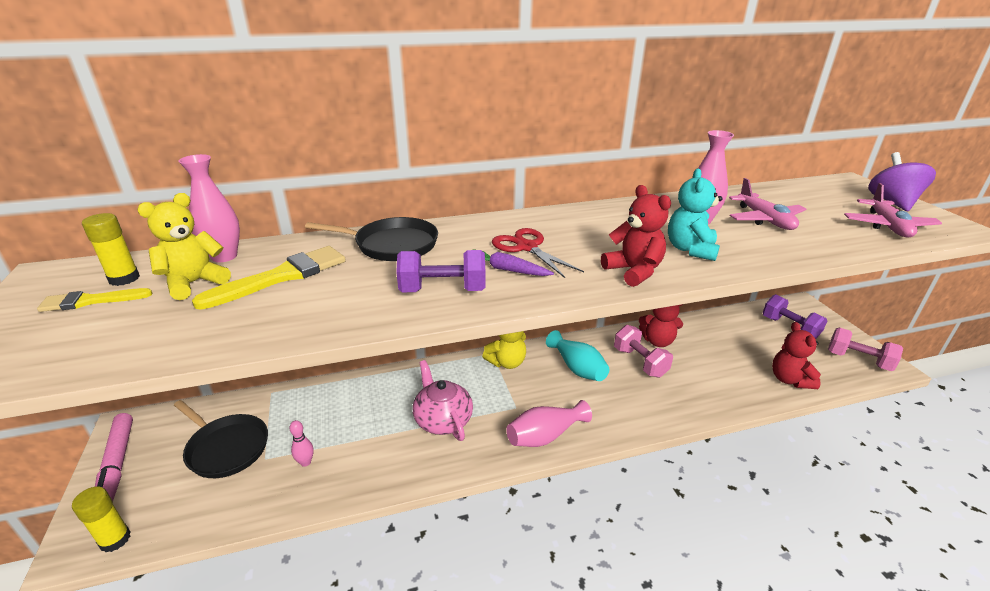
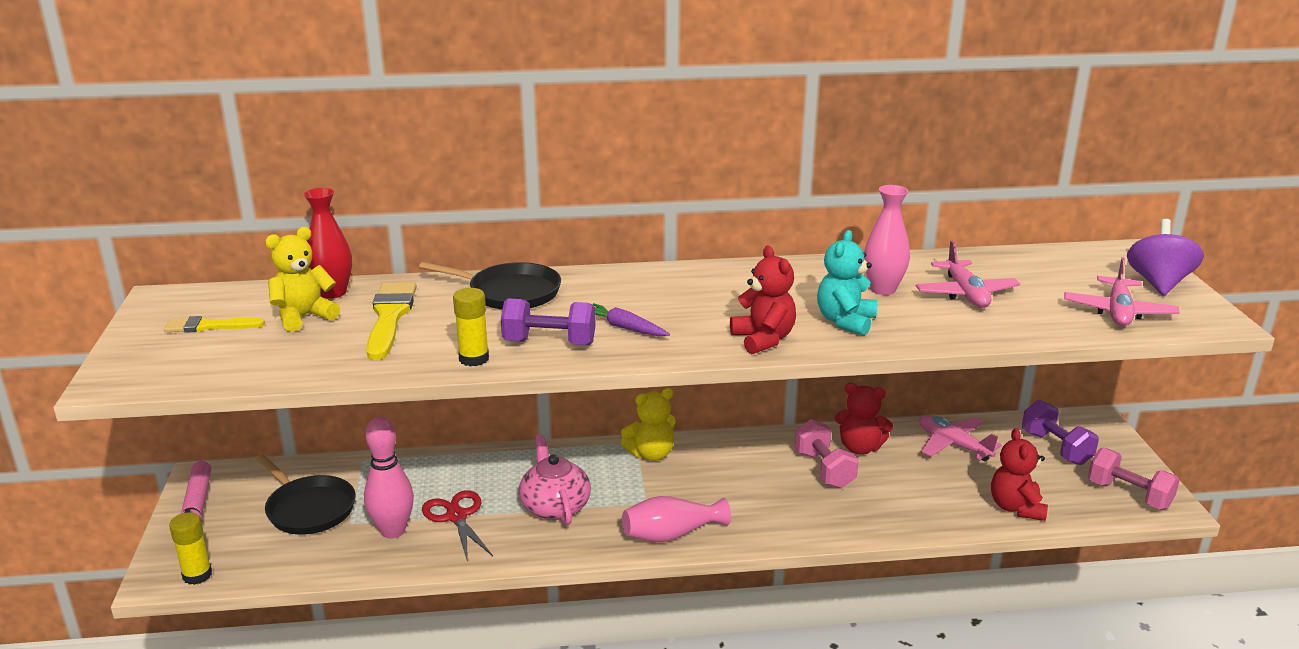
camera: 10 degrees right, 5 degrees down
yellow glue stick [82,213,140,286] -> yellow glue stick moved to [453,288,489,367]
pink vase [179,154,240,262] -> red vase [304,188,352,299]
yellow brush [192,246,346,310] -> yellow brush turned 60 degrees counterclockwise [366,282,417,360]
pink bowling pin [289,420,314,467] -> pink bowling pin [364,417,414,538], size x2.06
red scissors [492,228,584,278] -> red scissors moved to [422,490,493,562]
turquoise vase [546,330,609,381] -> none
none -> pink plane [919,415,1002,461]

